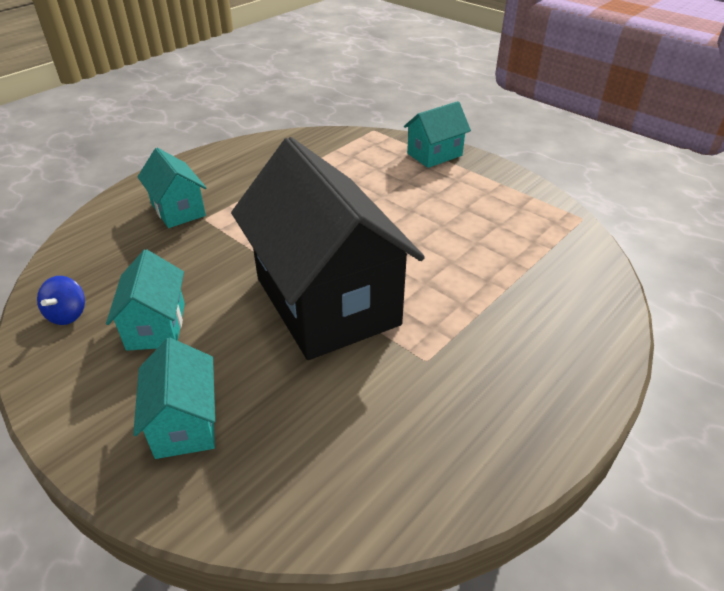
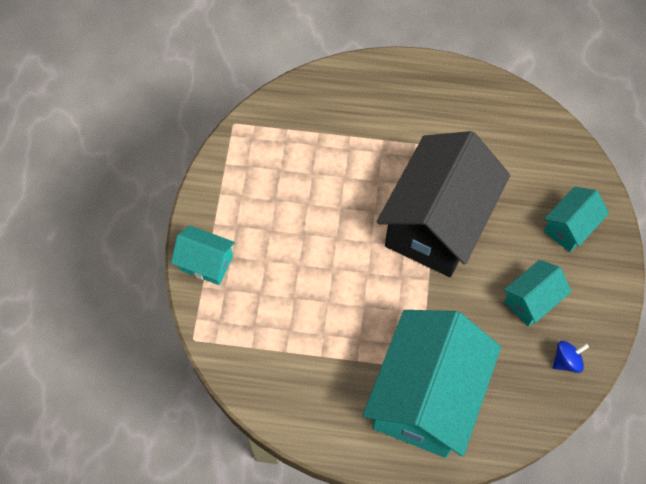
camera: 125 degrees left, 25 degrees up
turquoise house [137,148,206,228] -> turquoise house [363,310,501,458], size x2.16

